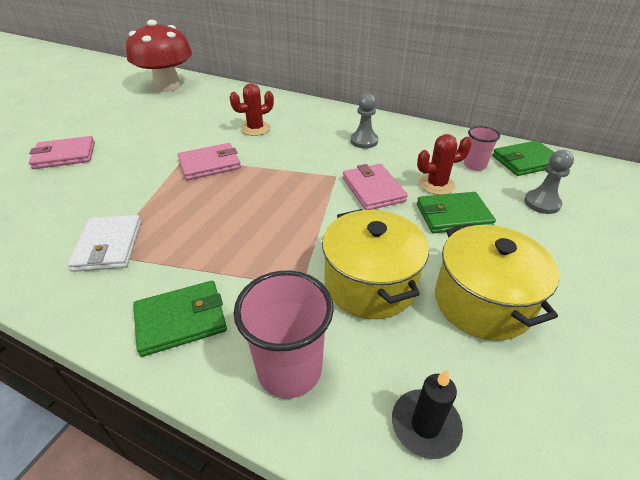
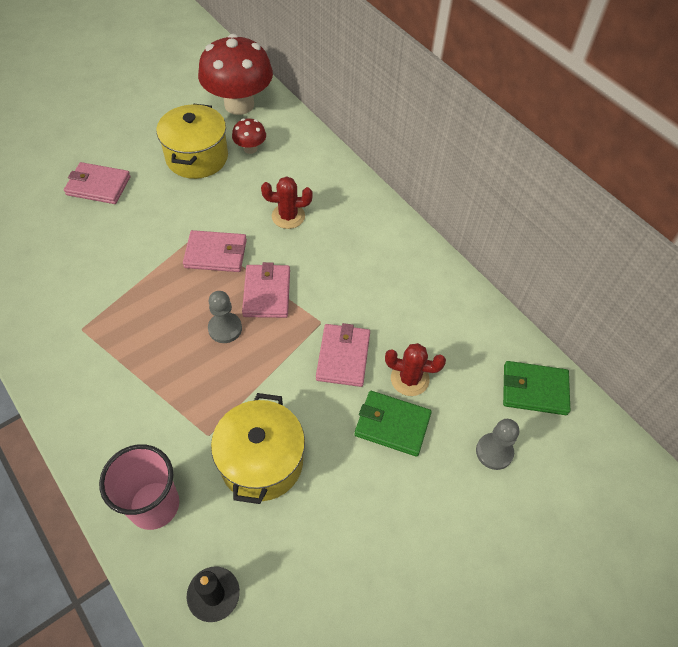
camera: 25 degrees right, 15 degrees up
white wallet [68,215,141,272] -> none
green wallet [133,281,227,357] -> none
grey pawn [350,93,378,149] -> grey pawn moved to [208,291,242,343]
yellow pot [435,223,560,341] -> yellow pot moved to [156,104,228,179]
pink cup [464,126,500,171] -> none
none -> red mushroom [232,118,266,154]
none -> pink wallet [242,262,290,318]

